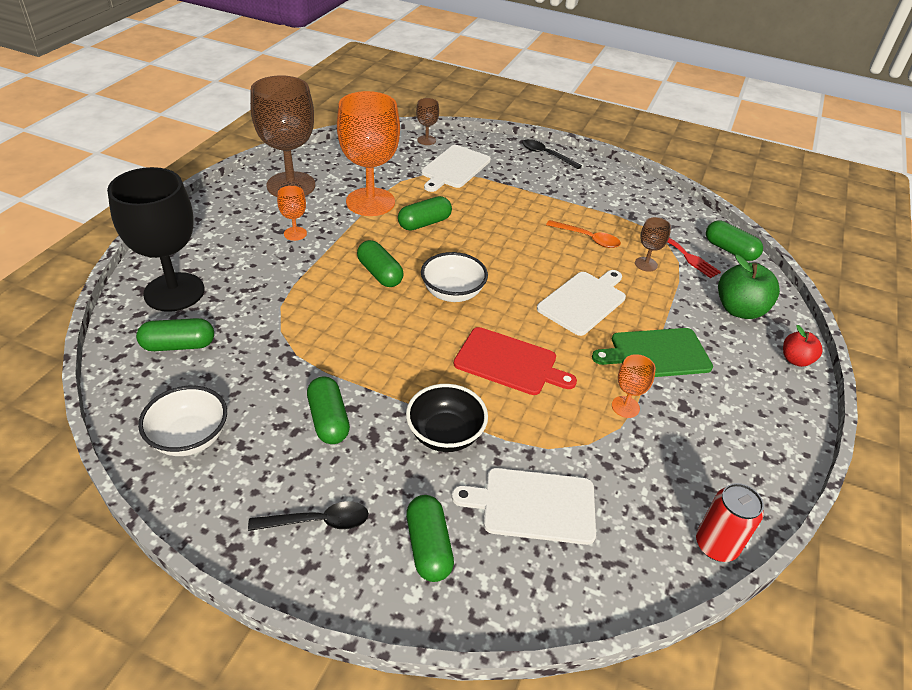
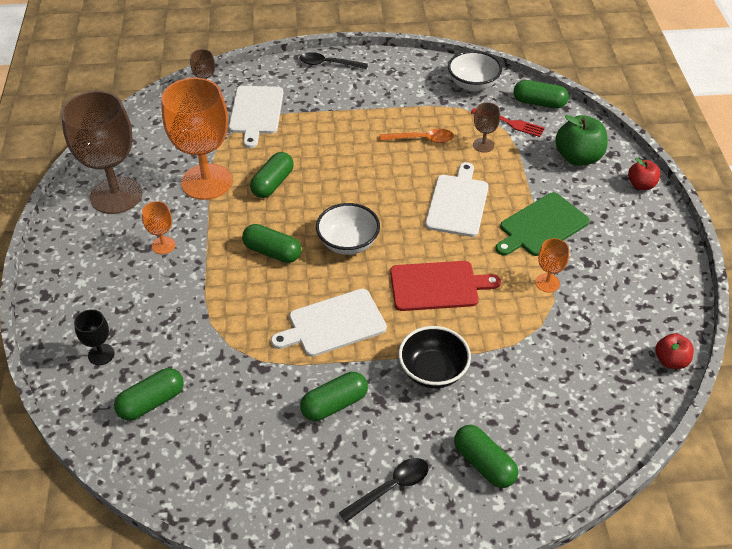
camera: 25 degrees left, 5 degrees up
black goblet [107,167,205,312] -> black goblet [74,309,115,365], size x0.44
white bowl [138,386,227,456] -> white bowl moved to [448,51,502,91]
green capsule [307,376,350,444] -> green capsule turned 75 degrees counterclockwise [300,372,368,421]
white cutting board [452,468,596,545] -> white cutting board moved to [271,289,387,357]
red can [696,483,764,562] -> red apple [655,333,694,369]

